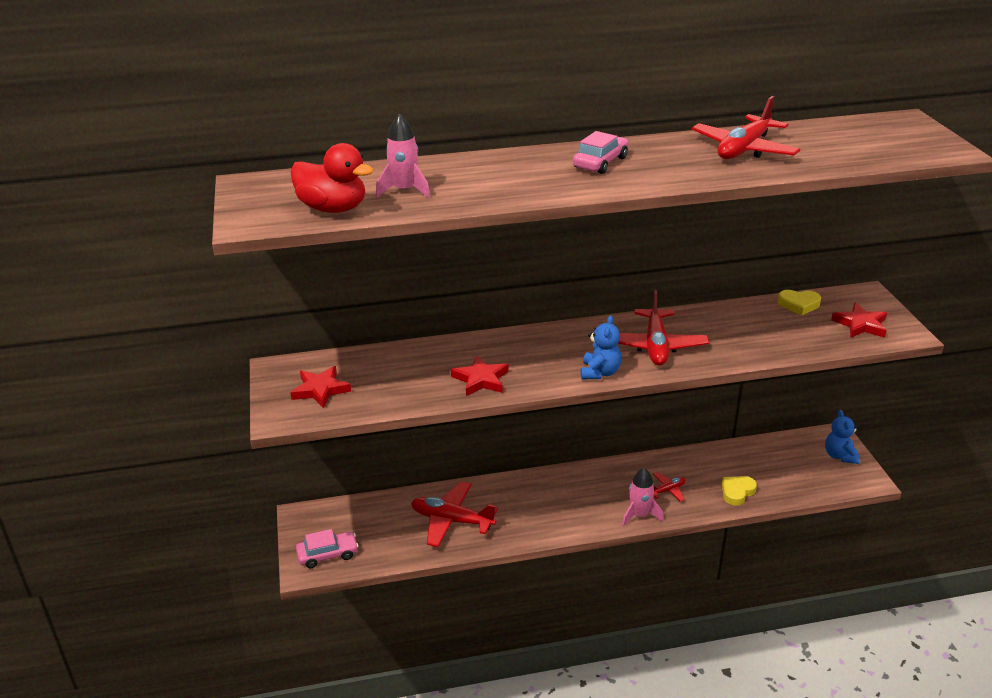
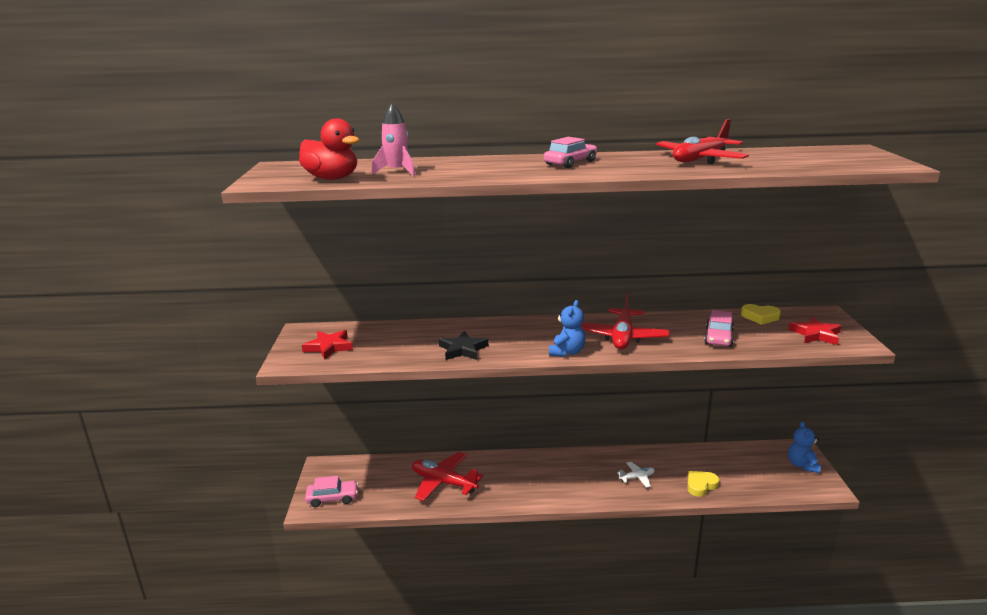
camera: 10 degrees right, 10 degrees down
red star [451,355,509,396] -> black star [439,331,489,360]
pink rocket [622,468,664,527] -> none
red plane [653,472,686,502] -> white plane [617,462,655,488]
none -> pink car [704,310,734,347]

